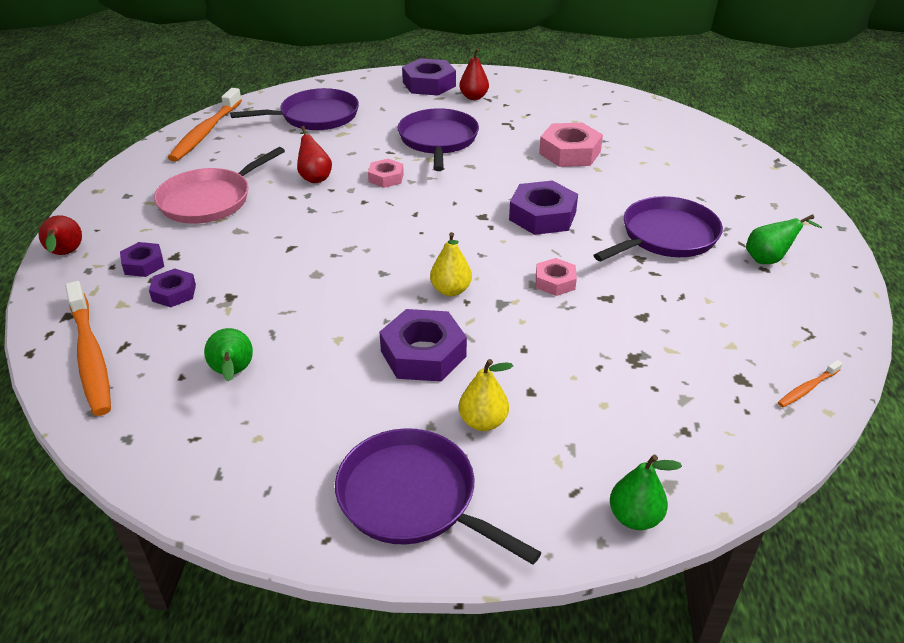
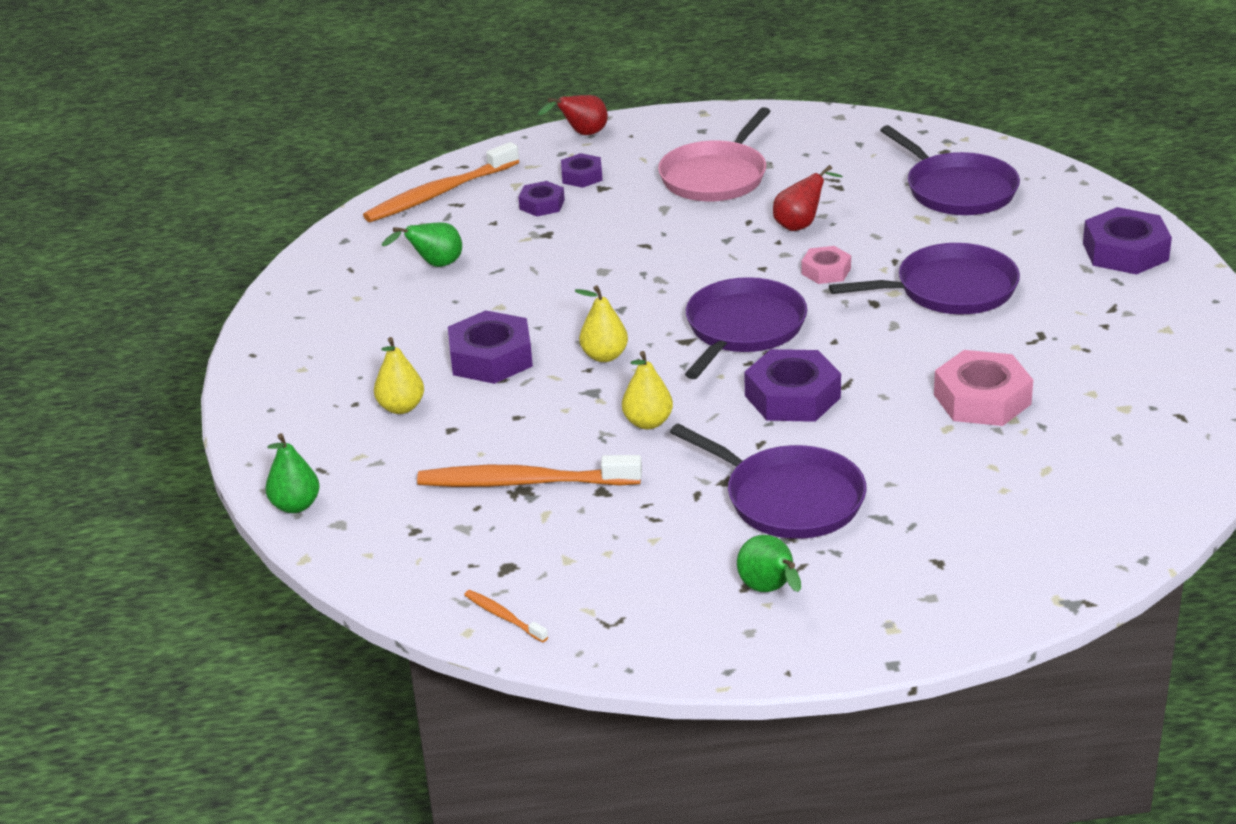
camera: 80 degrees right, 5 degrees down
pink pan [154,147,285,224] -> pink pan turned 90 degrees counterclockwise [658,107,771,201]
orange toothbrush [168,88,242,162] -> orange toothbrush moved to [417,455,642,487]
purple pan [335,428,542,565] -> purple pan moved to [685,277,807,379]
red pear [460,48,489,100] -> none
pink nut [536,258,577,296] -> yellow pear [622,351,673,429]

